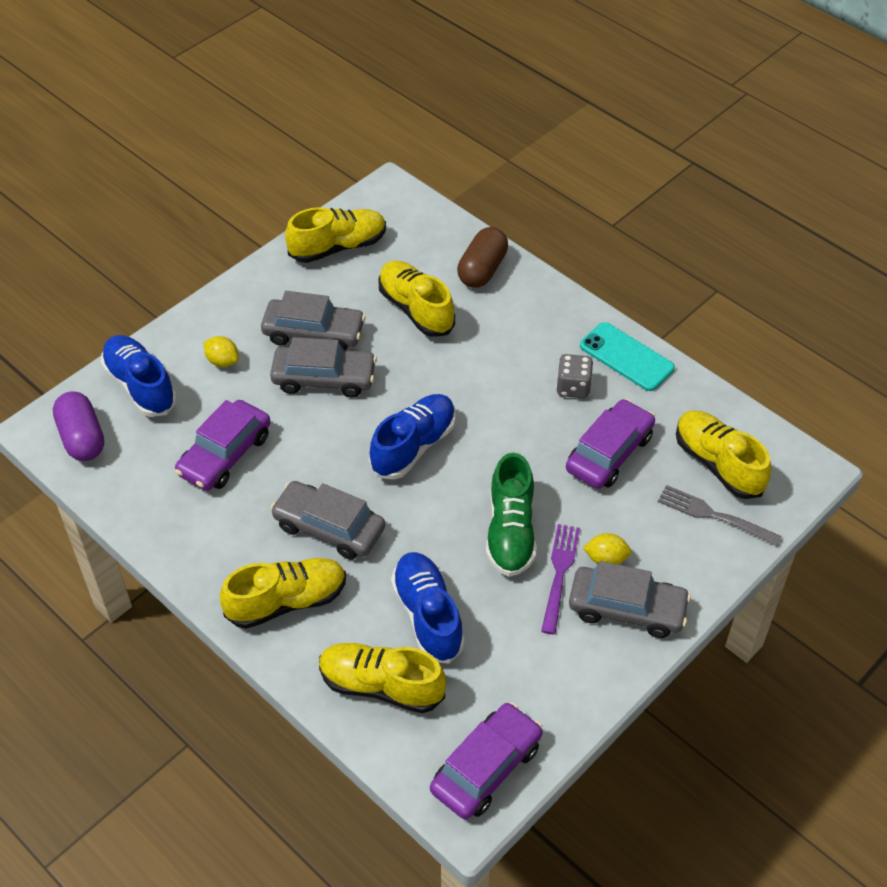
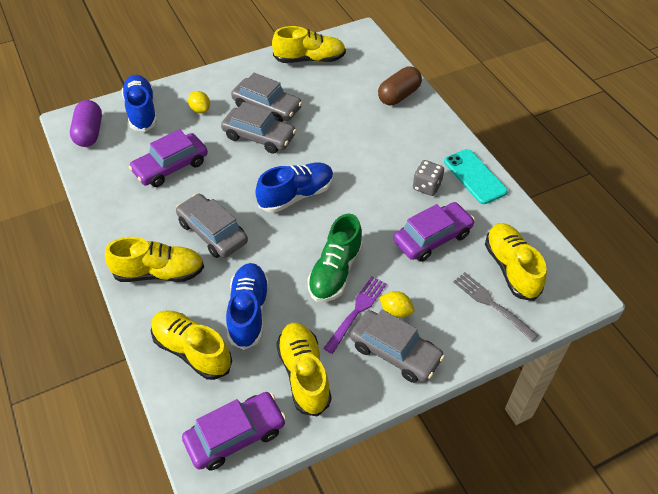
camera: 20 degrees right, 0 degrees up
yellow shoe [378,261,455,337] -> yellow shoe moved to [276,323,331,416]

